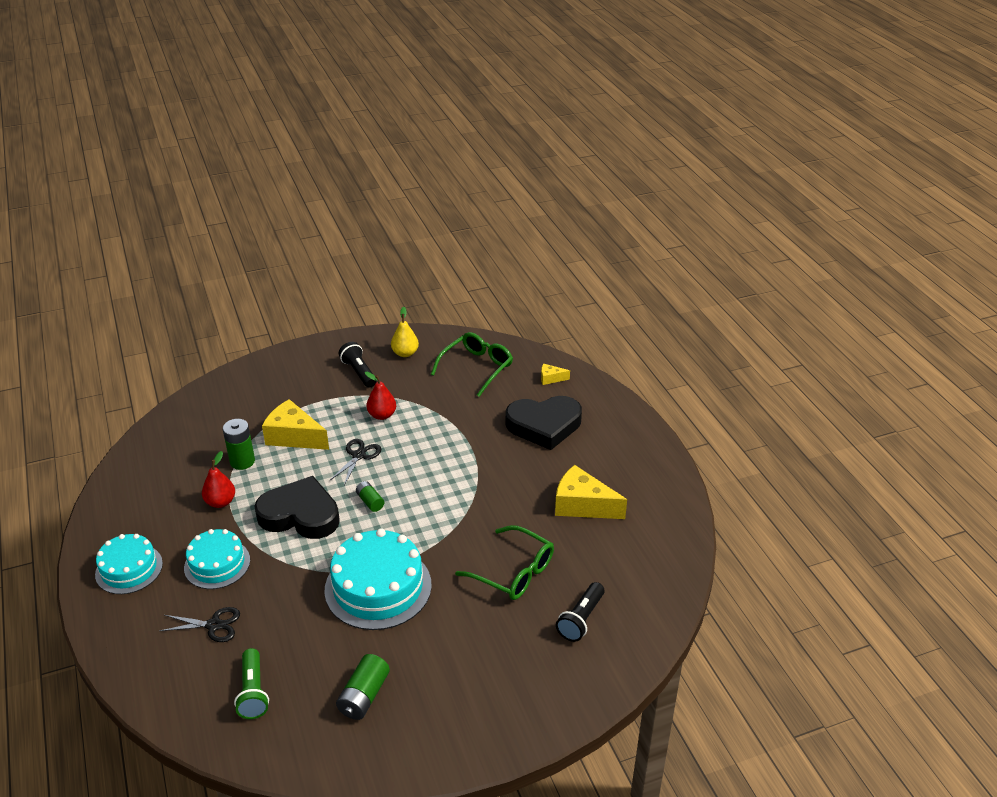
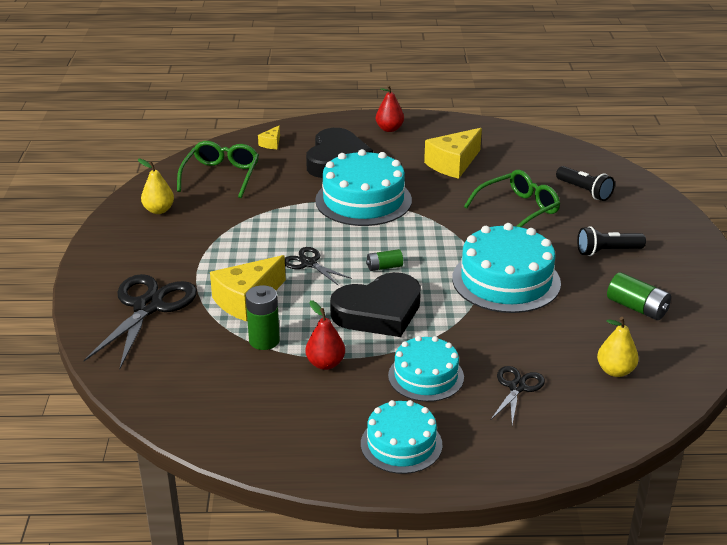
camera: 70 degrees left, 5 degrees down
green flashlight [234,648,269,719] -> yellow pear [597,317,639,377]
black heart [254,476,340,539] -> black heart turned 150 degrees counterclockwise [330,272,421,337]
black flashlight [339,342,376,388] -> black flashlight moved to [577,226,646,256]
red pear [365,372,396,420] -> red pear moved to [376,85,404,132]
green glasses [431,332,513,397] -> green glasses turned 45 degrees clockwise [177,141,259,198]
none -> black scissors [84,274,197,369]
none -> turquoise cake [315,149,412,226]

